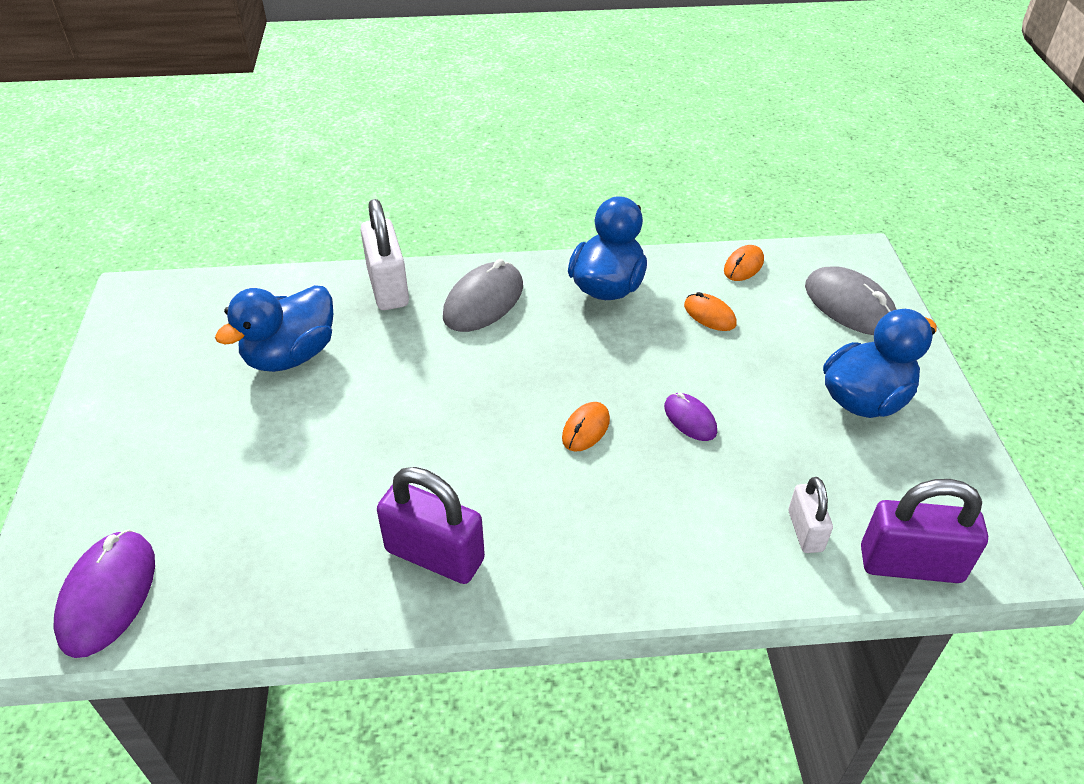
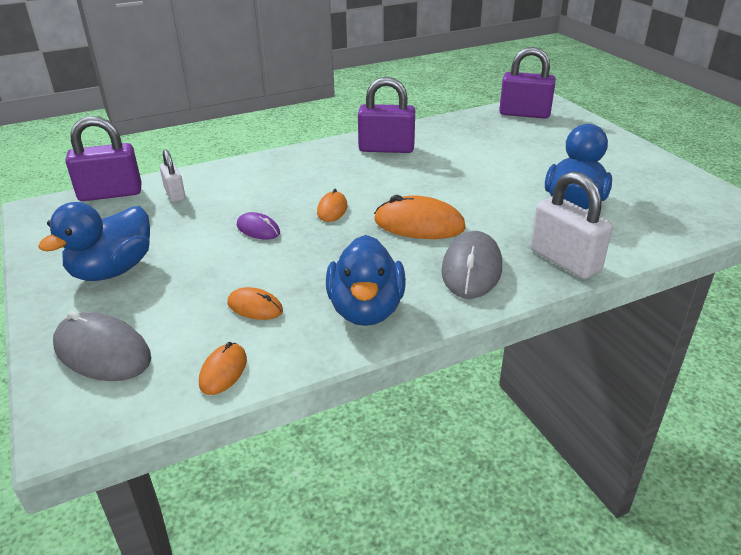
camera: 160 degrees right, 10 degrees down
purple mouse [53,530,155,658] -> purple padlock [499,47,556,119]
none -> orange mouse [374,195,466,239]

